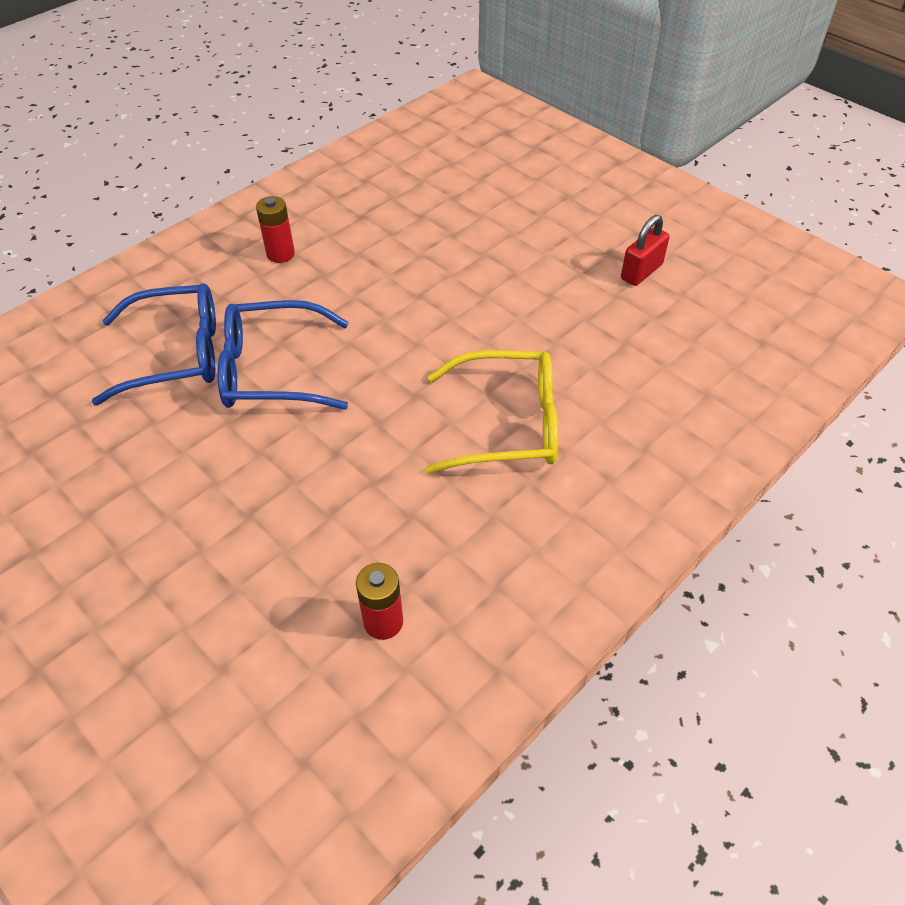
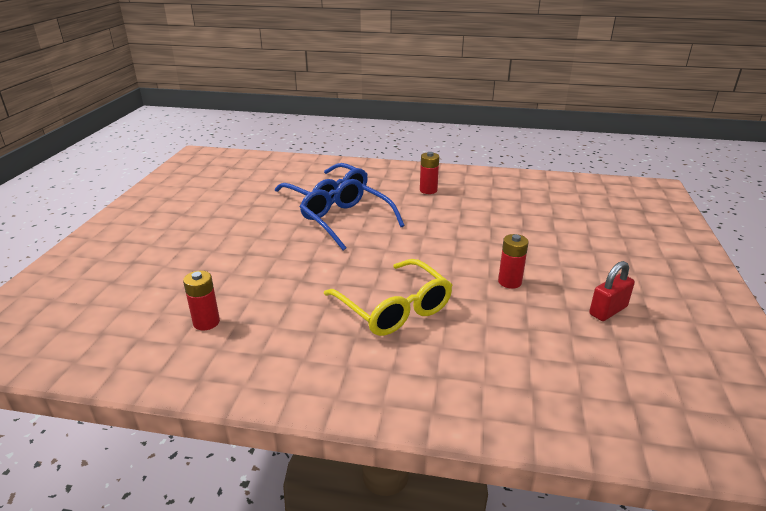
camera: 55 degrees right, 20 degrees down
red padlock [621,215,670,286] -> red padlock turned 45 degrees counterclockwise [589,261,635,321]
none -> red battery [498,234,528,289]

